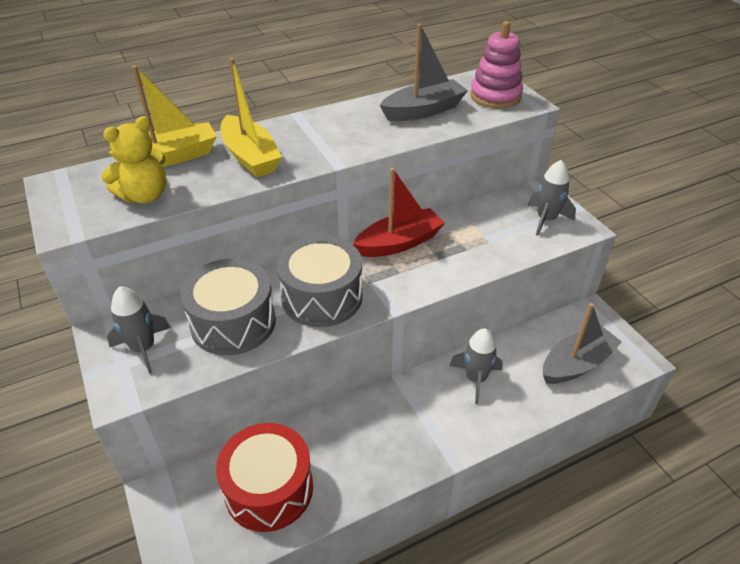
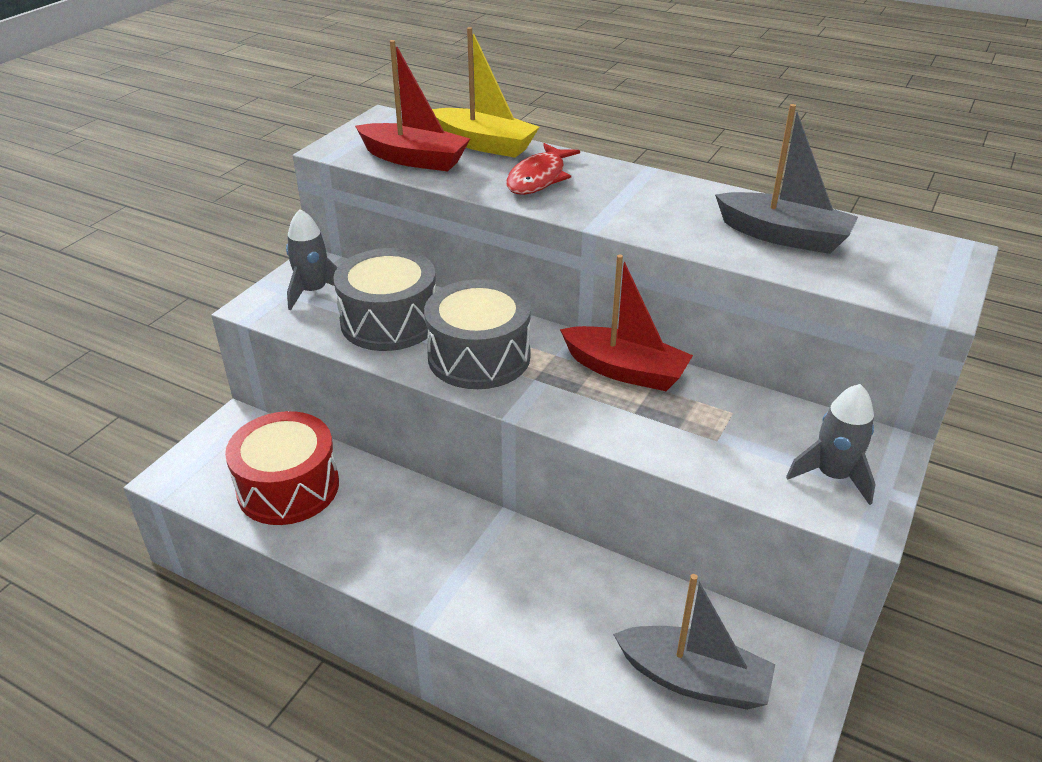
camera: 55 degrees right, 5 degrees down
yellow teddy bear [101,116,166,203] -> red boat [355,40,470,171]
yellow boat [221,58,282,177] -> red fish [506,143,580,195]
grey rocket [450,328,503,404] -> none
pink stacking toy [470,21,523,108] -> none

